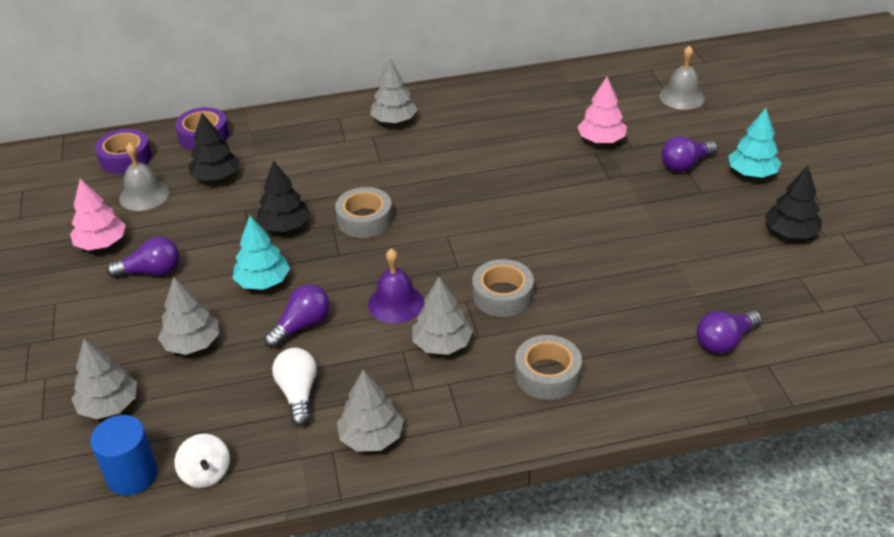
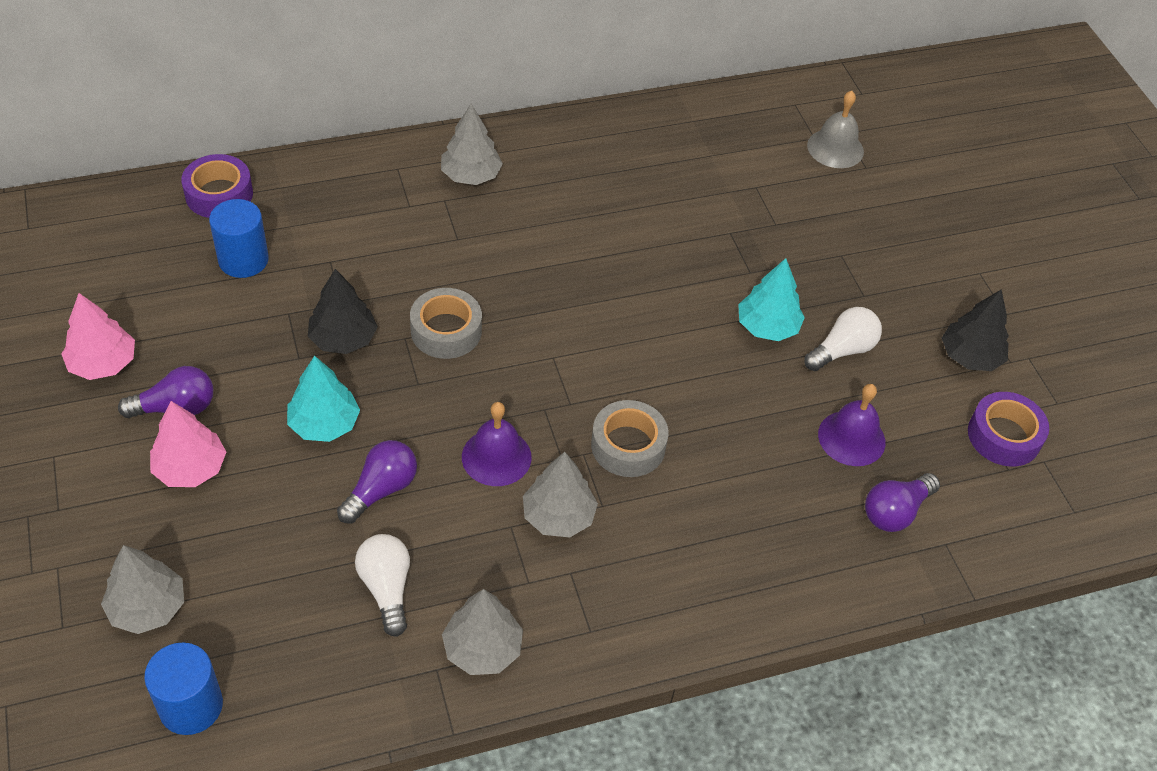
camera: 10 degrees left, 10 degrees up
purple tape [95,129,152,174] -> purple tape moved to [968,392,1049,467]
grey bell [119,142,169,211] -> none
grey tree [158,277,219,355] -> none
white spinning top [175,434,230,488] -> none
black tree [188,113,239,181] -> blue cylinder [209,199,269,278]
grey tape [515,335,582,400] -> none
pink tree [577,77,627,143] -> pink tree moved to [150,401,226,487]
purple light bulb [661,136,718,172] -> none
turquoise tree [728,108,781,178] -> turquoise tree moved to [738,258,805,341]
none -> white light bulb [804,307,882,371]
none -> purple bell [818,384,886,466]

